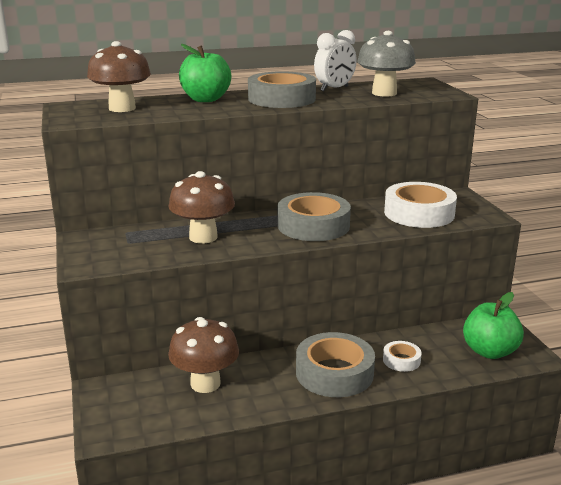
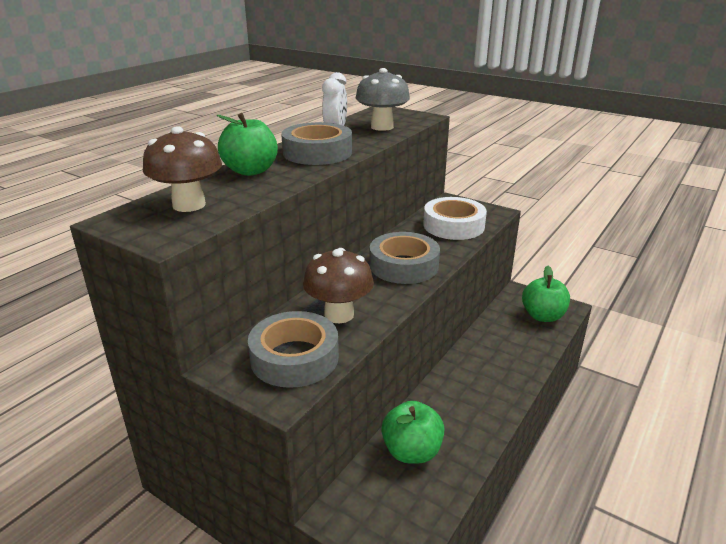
camera: 40 degrees left, 5 degrees up
brown mushroom [168,317,239,393] -> green apple [381,401,444,464]
grey tape [296,332,375,397] -> grey tape moved to [248,311,339,388]
white tape [383,341,422,372] -> none

